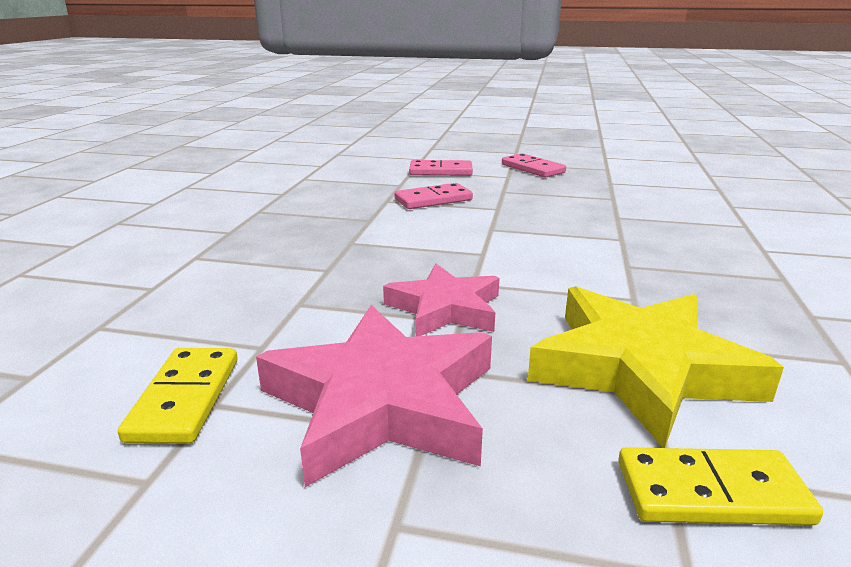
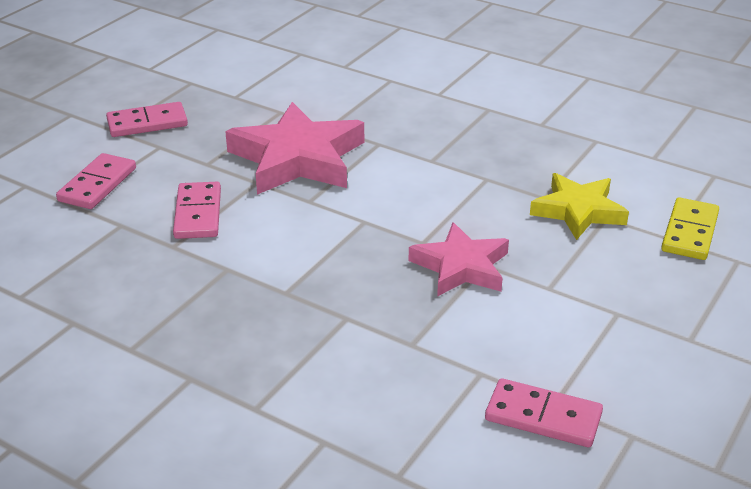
camera: 70 degrees left, 10 degrees up
yellow domino [118,348,238,444] -> pink domino [485,378,603,447]
pink star [256,305,492,487] -> pink star moved to [225,102,364,195]
yellow star [528,286,784,448] -> yellow star [530,173,629,240], size x0.64

